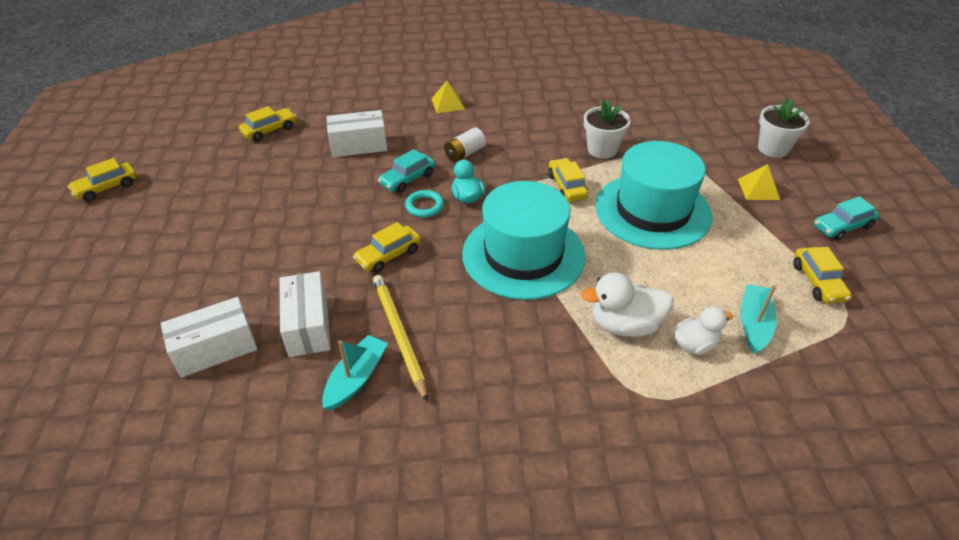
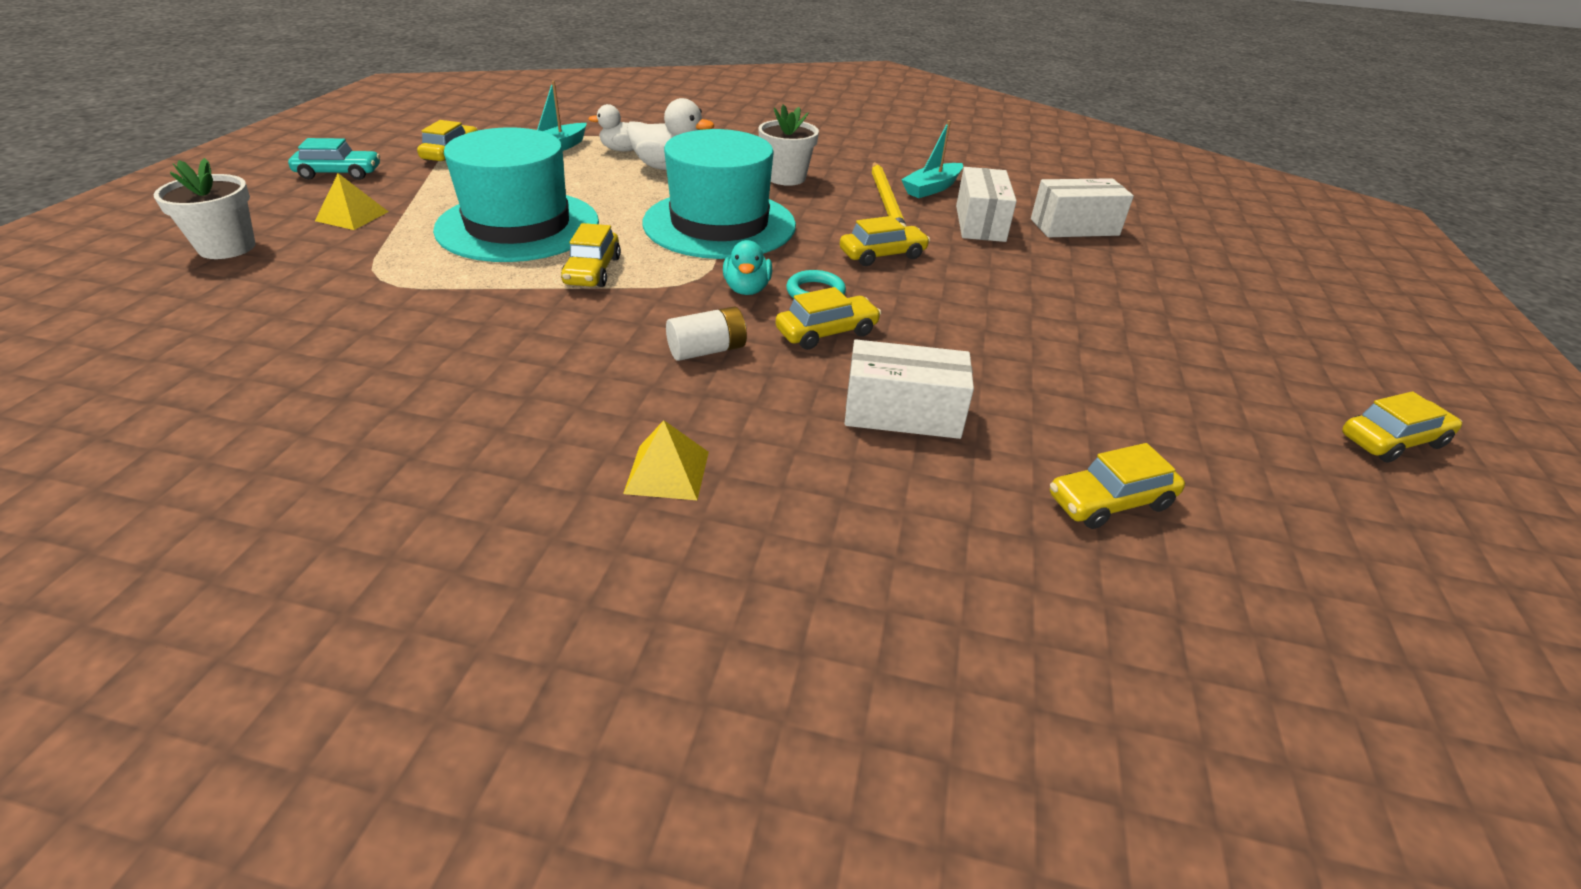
camera: 165 degrees left, 5 degrees down
turquoise car [378,149,435,193] -> yellow car [776,287,881,350]
white flower pot [584,100,631,159] -> white flower pot moved to [758,104,819,186]

